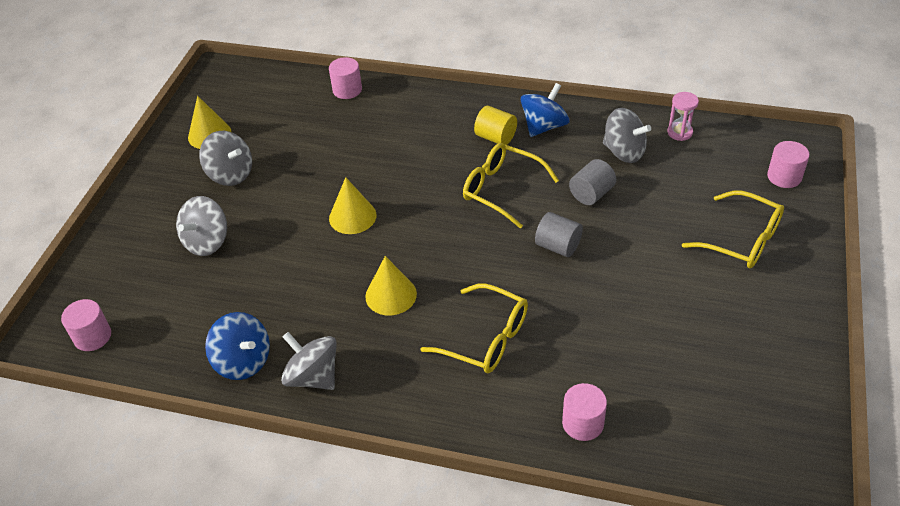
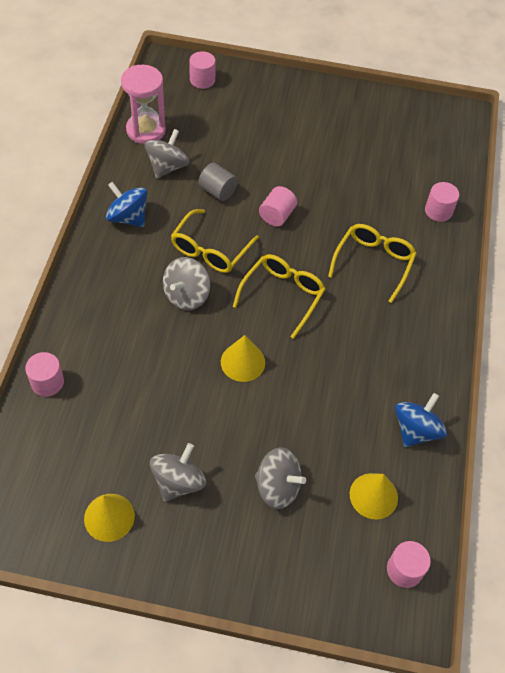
camera: 100 degrees left, 10 degrees up
grey spinning top [281,332,337,390] -> grey spinning top moved to [163,257,210,310]
yellow cone [365,256,417,315] -> yellow cone moved to [350,473,398,519]
yellow cylinder [474,106,517,145] -> none
grey cylinder [535,212,583,257] -> pink cylinder [259,186,297,227]
pink hourglass [667,92,699,141] -> pink hourglass [121,65,166,144], size x1.87
yellow glasses [682,191,784,268] -> yellow glasses moved to [233,254,325,339]

